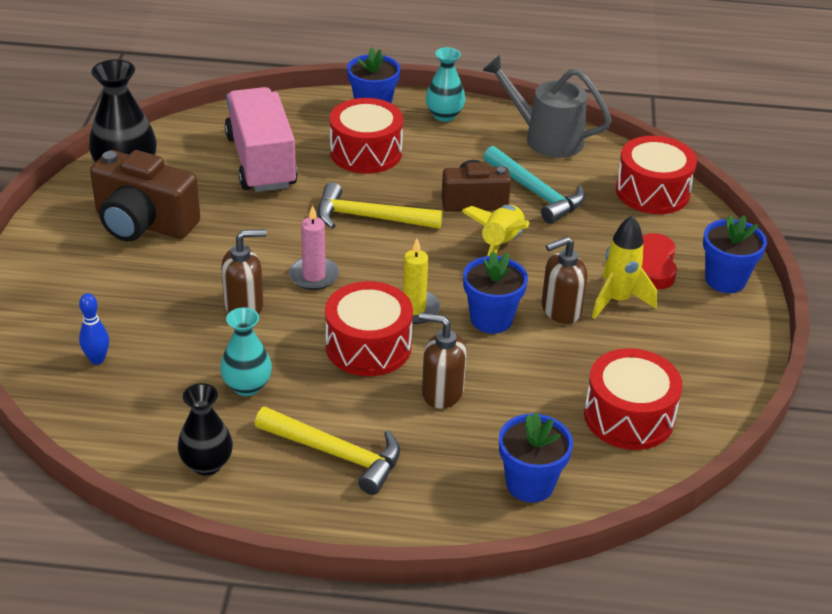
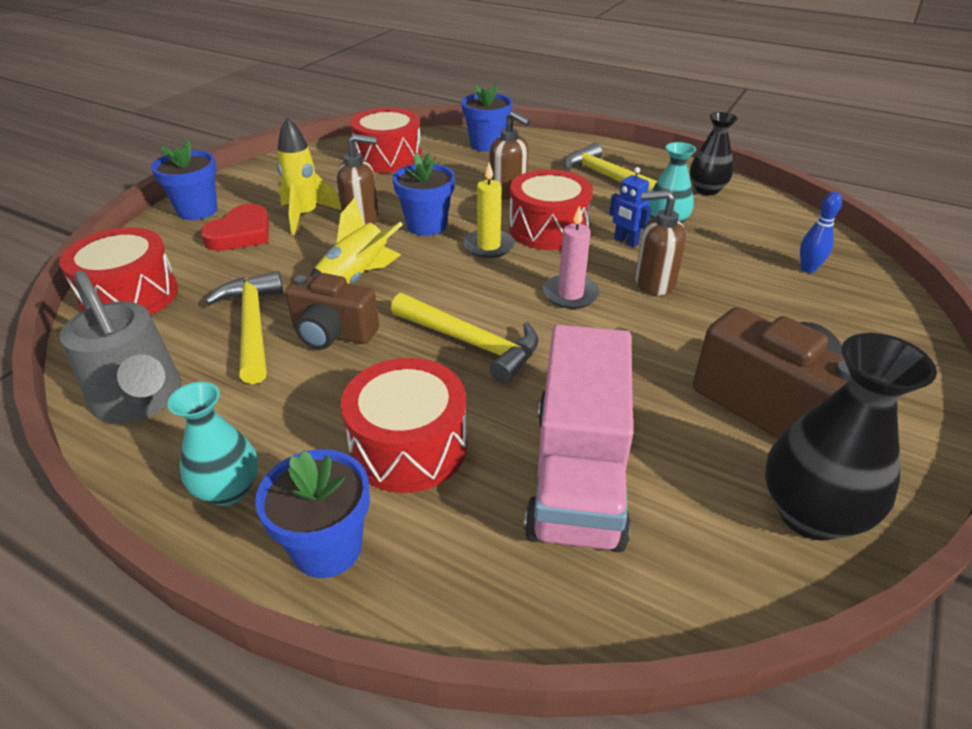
camera: 155 degrees left, 0 degrees up
turquoise hammer [483,146,585,224] -> yellow hammer [205,271,283,384]
none -> blue robot [609,167,651,247]

